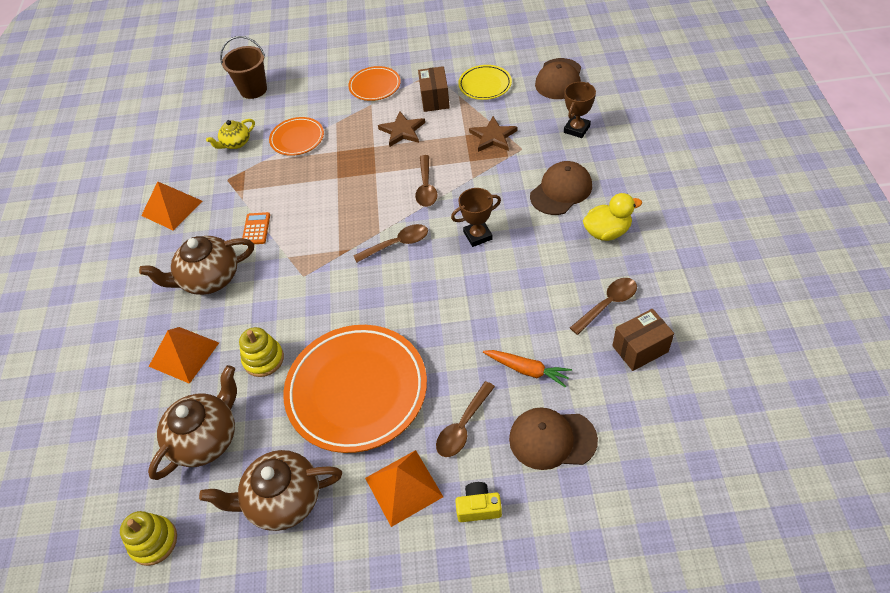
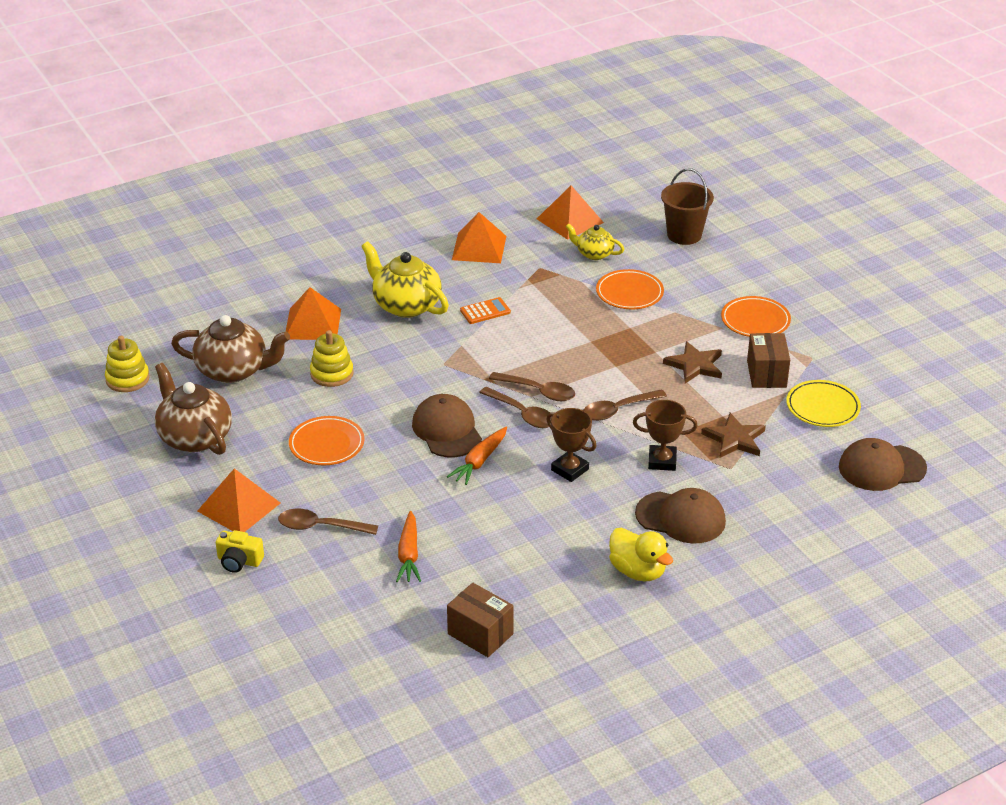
camera: 60 degrees right, 15 degrees down
brown teapot [139,236,254,295] -> yellow teapot [361,241,449,318]
orange plate [283,325,427,453] -> orange plate [289,416,364,465], size x0.50
brown box [418,66,450,112] -> brown box turned 60 degrees counterclockwise [747,333,790,388]
yellow camera [455,482,502,522] -> yellow camera turned 135 degrees clockwise [216,530,264,573]
brown cap [509,408,598,470] -> brown cap moved to [412,394,482,458]
brown trophy [564,82,596,138] -> brown trophy moved to [633,400,698,471]
brown spoon [570,278,637,335] -> brown spoon moved to [489,372,575,401]
none -> orange carrot [447,427,507,485]
none -> orange pyramid [537,186,604,240]

